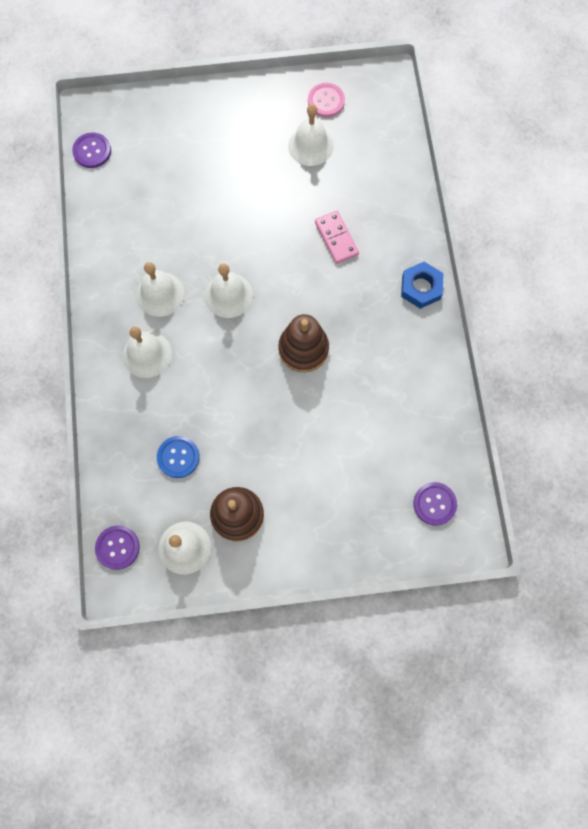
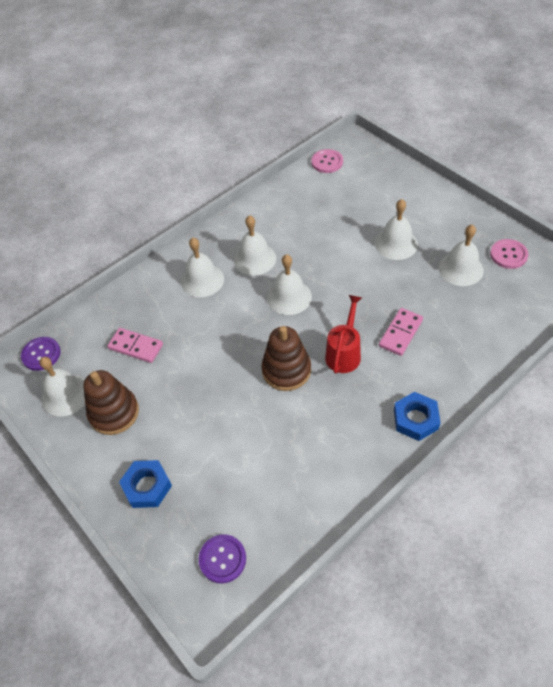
camera: 60 degrees right, 20 degrees down
purple button [72,132,111,168] -> pink button [311,149,343,173]
blue button [157,436,199,478] -> pink domino [107,328,163,363]
none -> blue nut [119,460,172,508]
none -> red watering can [325,295,362,373]
none -> white bell [375,199,418,260]

